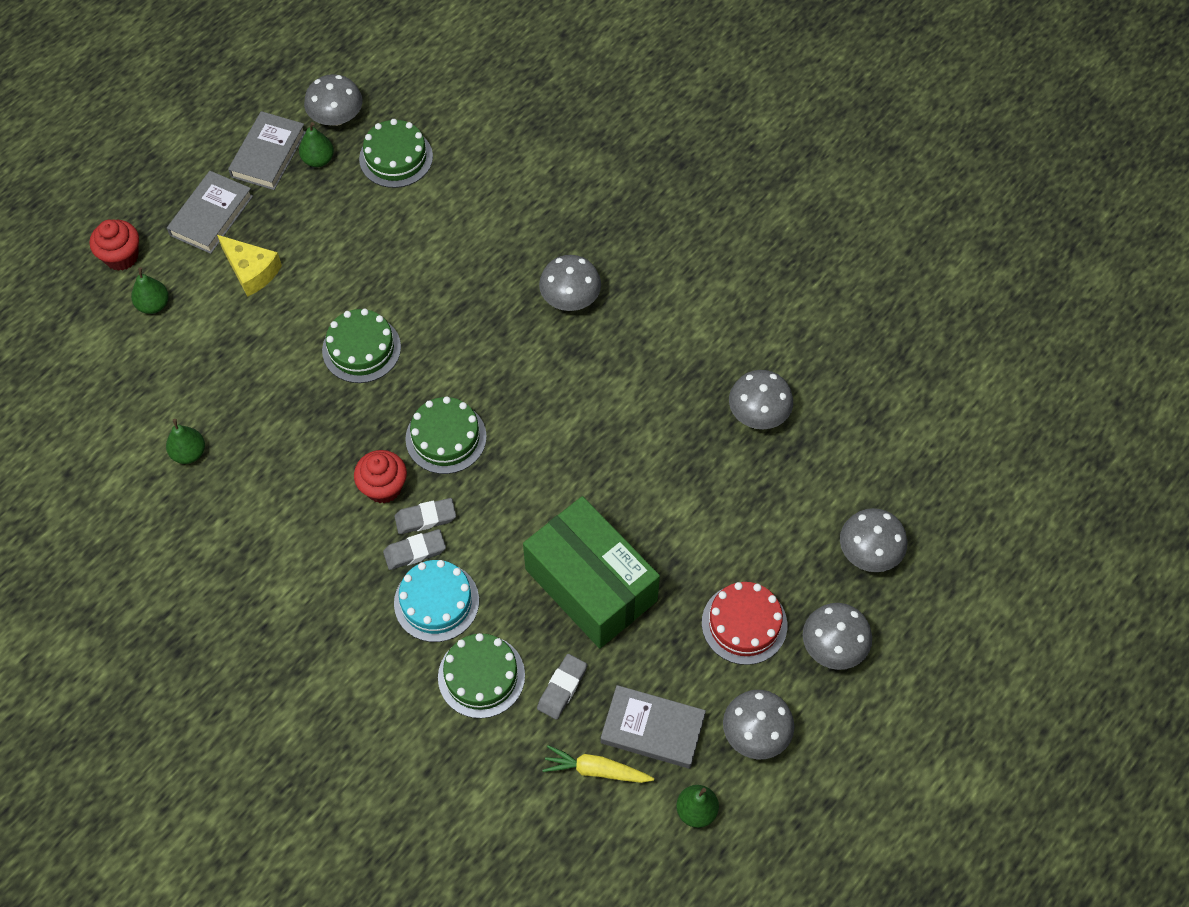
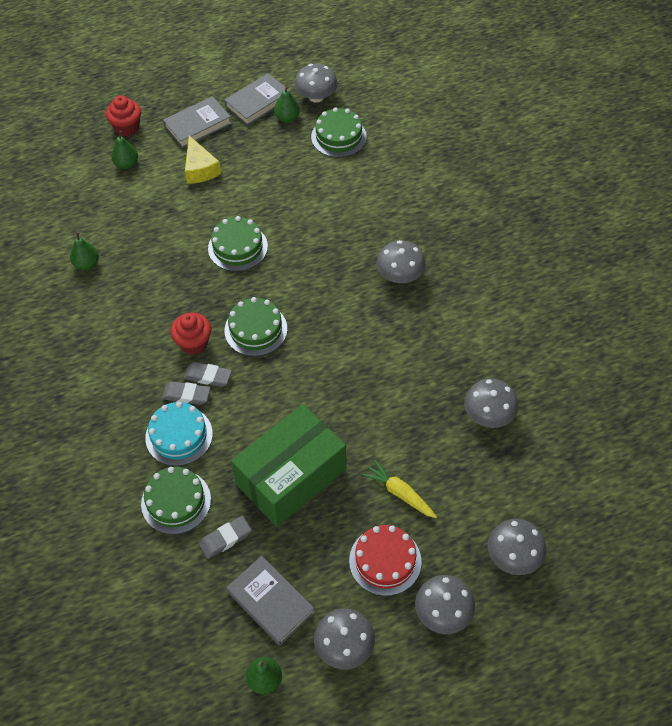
camera: 30 degrees right, 5 degrees down
green box [523,496,660,649] -> green box turned 60 degrees clockwise [231,404,346,527]
yellow carrot [542,745,654,783] -> yellow carrot moved to [362,460,437,518]

